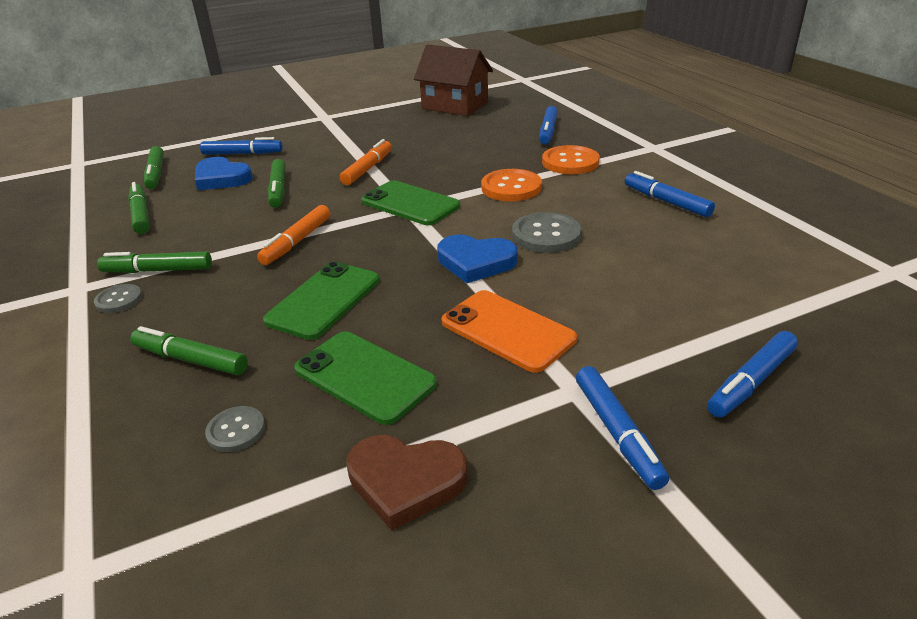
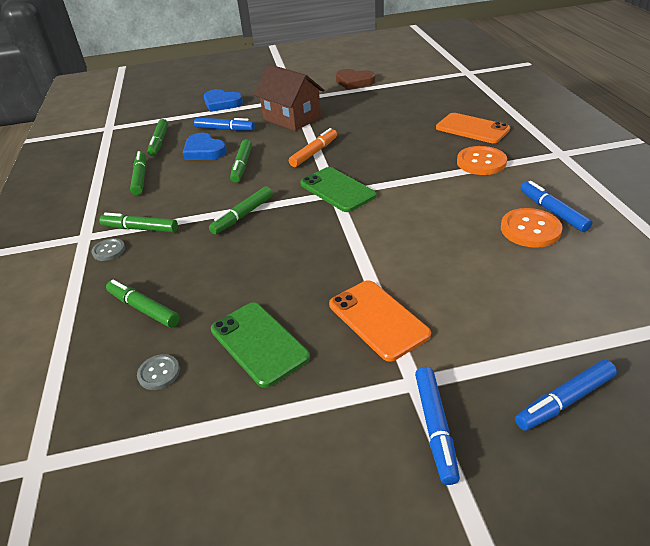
camera: 15 degrees right, 5 degrees up
orange marker [257,205,330,265] -> green marker [209,186,273,234]
green phone [263,261,380,340] -> none
brown heart [346,435,468,530] -> brown heart moved to [336,69,375,90]
brown house [414,45,493,116] -> brown house moved to [254,64,324,131]
blue heart [437,235,517,283] -> blue heart moved to [204,89,243,112]
orange button [481,169,542,201] -> orange button moved to [501,208,563,248]
grey button [512,212,581,253] -> none
blue marker [539,106,558,144] -> orange phone [436,113,510,143]

